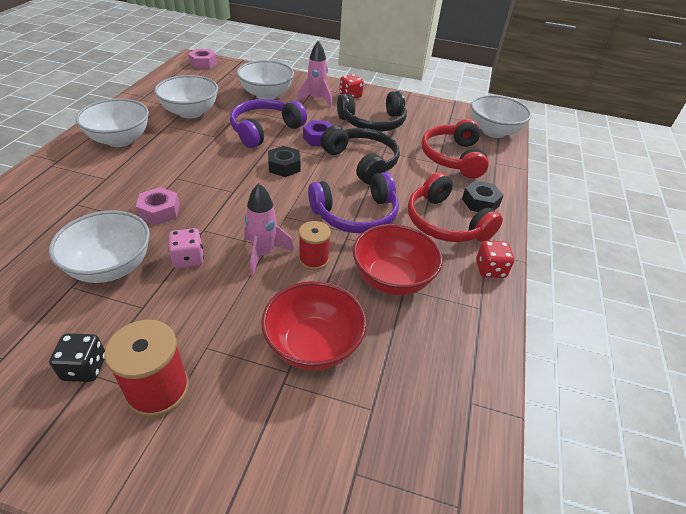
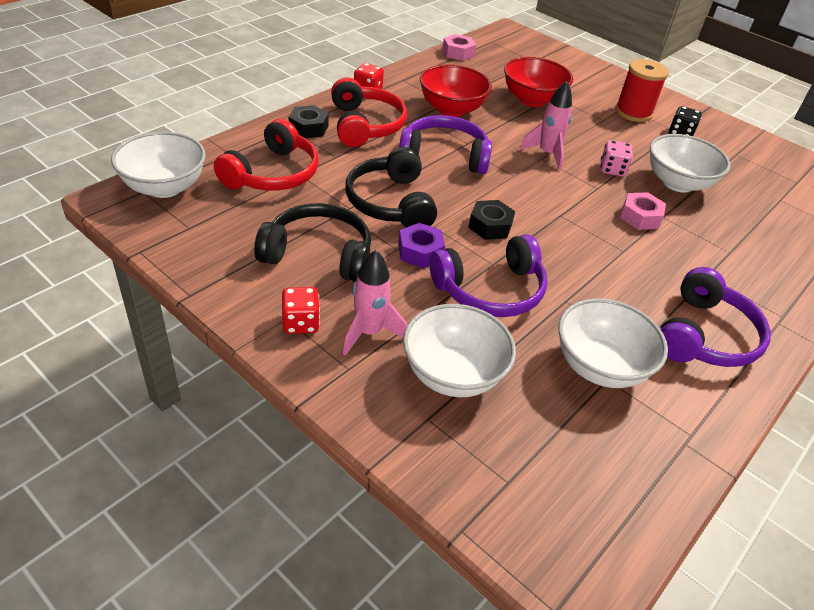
camera: 155 degrees left, 0 degrees up
white bowl [76,98,149,147] -> purple headphones [660,267,771,367]
pink nut [188,49,217,69] -> pink nut moved to [442,34,476,61]
red spool [299,221,331,270] -> none

